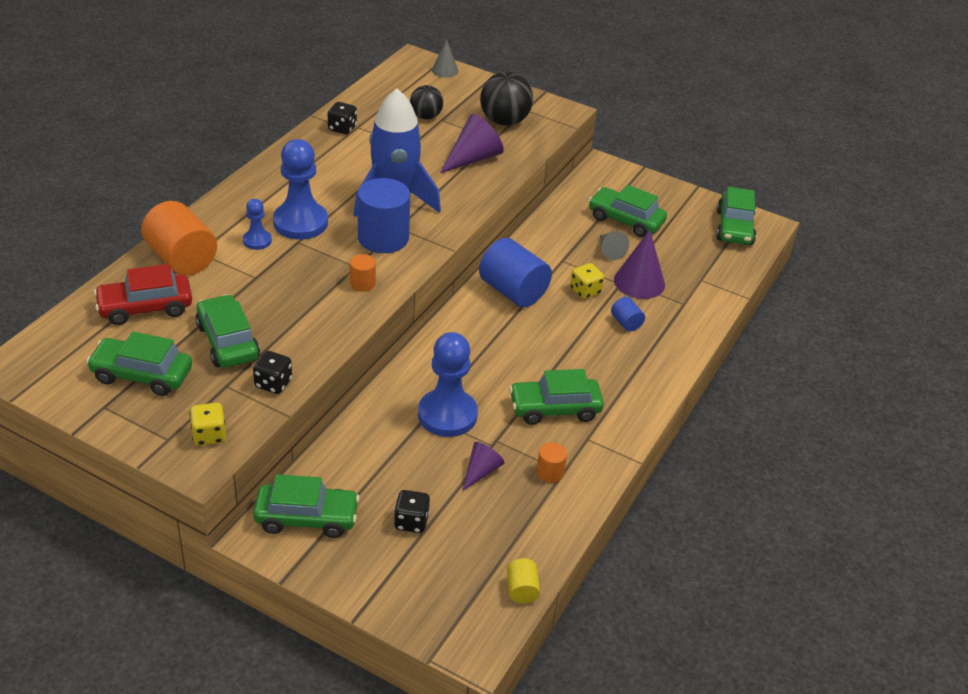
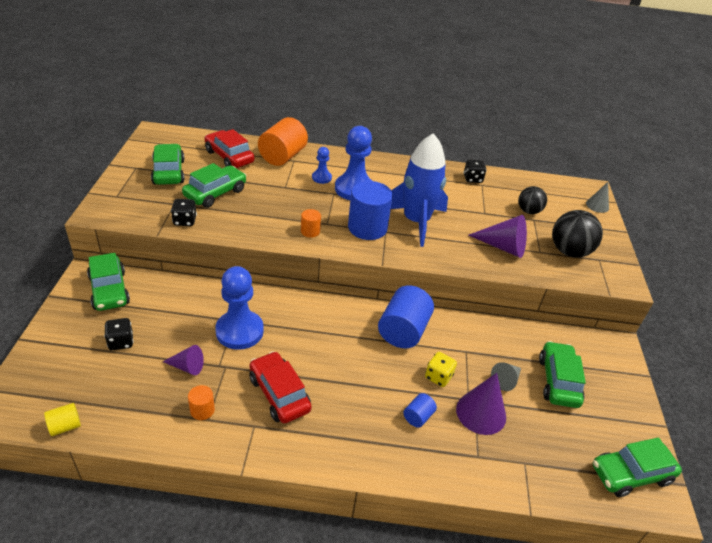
camera: 65 degrees right, 0 degrees up
yellow dice [189,403,226,446] -> none
green car [509,369,604,425] -> red car [249,351,312,424]

